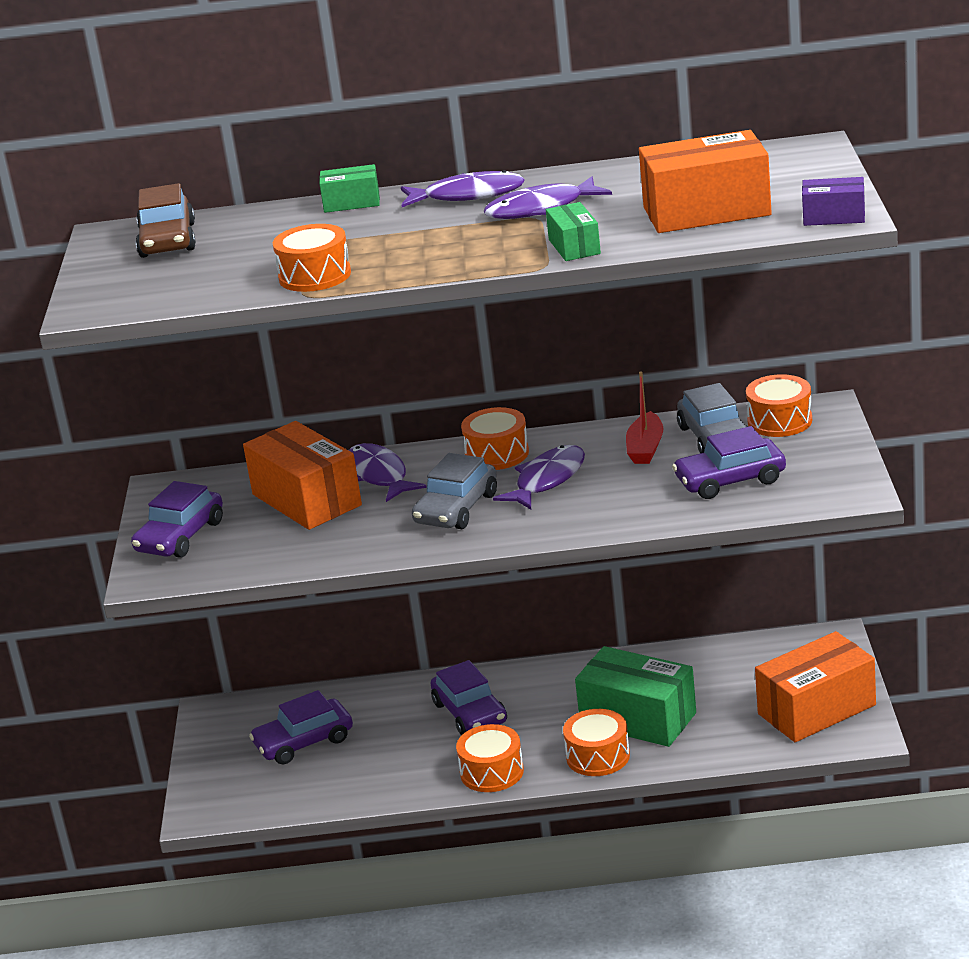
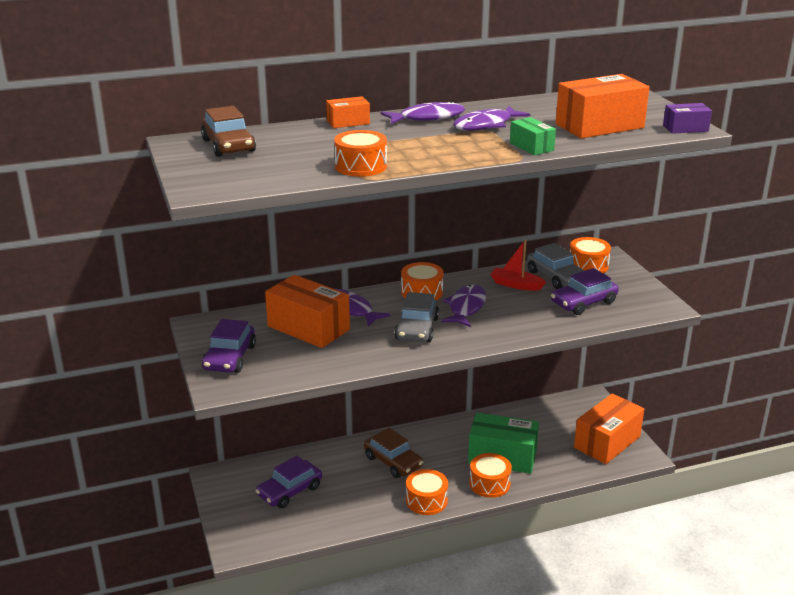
camera: 20 degrees left, 0 degrees up
green box [319,164,380,213] -> orange box [326,96,370,128]
purple car [430,660,507,735] -> brown car [364,428,423,478]
red boat [626,371,663,464] -> red boat turned 120 degrees clockwise [490,240,546,291]

